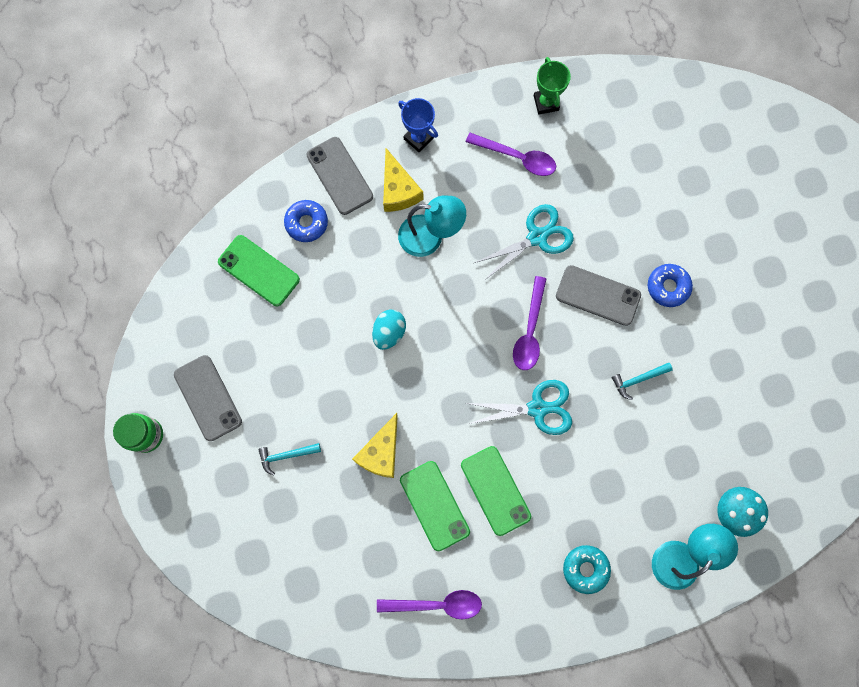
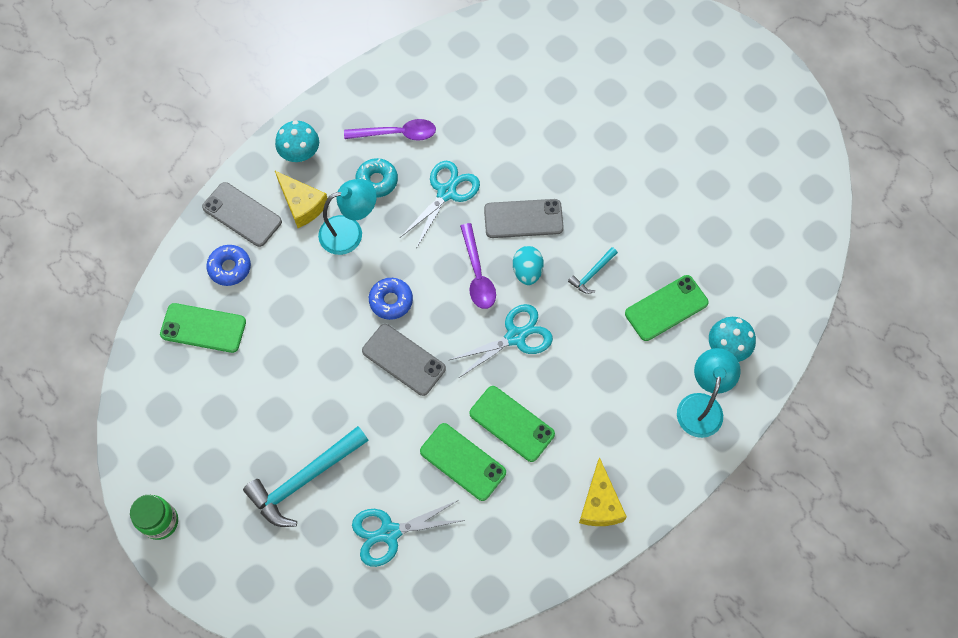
camera: 25 degrees left, 10 degrees down
grey phone [174,355,242,441] -> grey phone moved to [362,324,446,396]
turquoise hammer [258,443,321,476] -> turquoise hammer [243,426,369,527], size x2.08
yellow cheese [352,413,398,478] -> yellow cheese moved to [579,457,627,526]
turquoise egg [372,310,406,350] -> turquoise egg moved to [513,246,544,285]
purple spoon [377,590,482,619] -> none
blue trophy [398,98,438,153] -> turquoise mushroom [275,120,319,162]
green trophy [534,57,571,115] -> none
turquoise donut [563,545,611,594] -> turquoise donut moved to [355,158,398,197]
blue donut [648,264,693,307] -> blue donut moved to [369,278,413,320]
none -> turquoise scissors [352,500,466,567]
none -> green phone [625,275,709,341]

